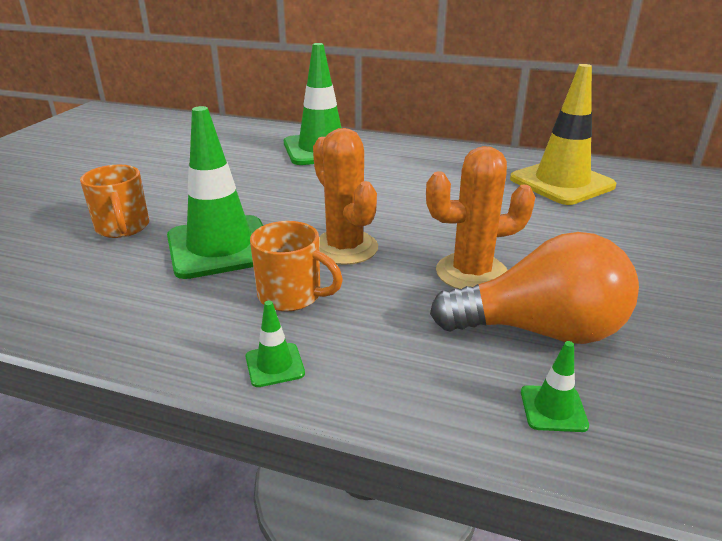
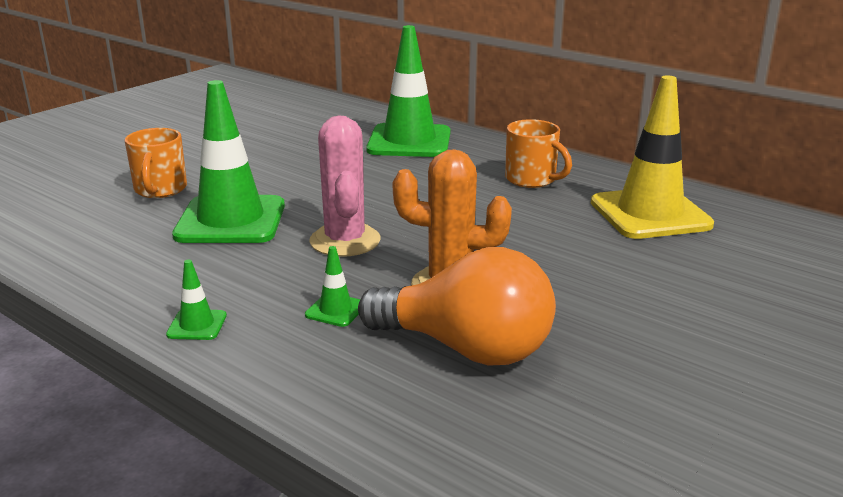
camera: 20 degrees right, 5 degrees down
orange mug [250,221,343,311] -> orange mug moved to [505,119,572,188]
orange cactus [313,128,378,265] -> pink cactus [309,115,381,257]
green traffic cone [521,341,589,432] -> green traffic cone moved to [305,246,360,327]

